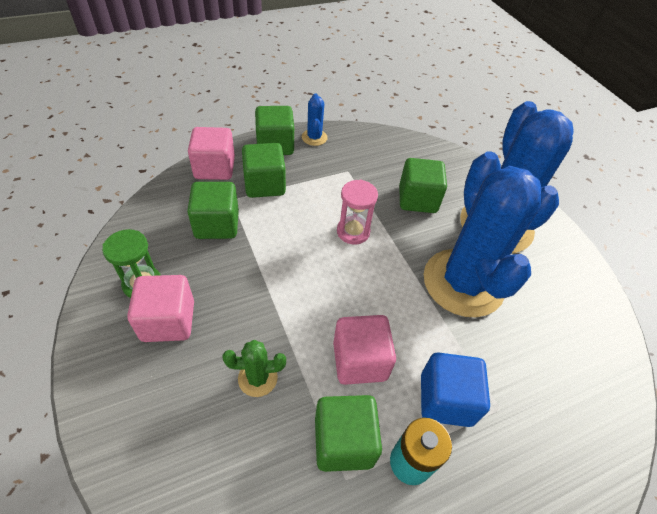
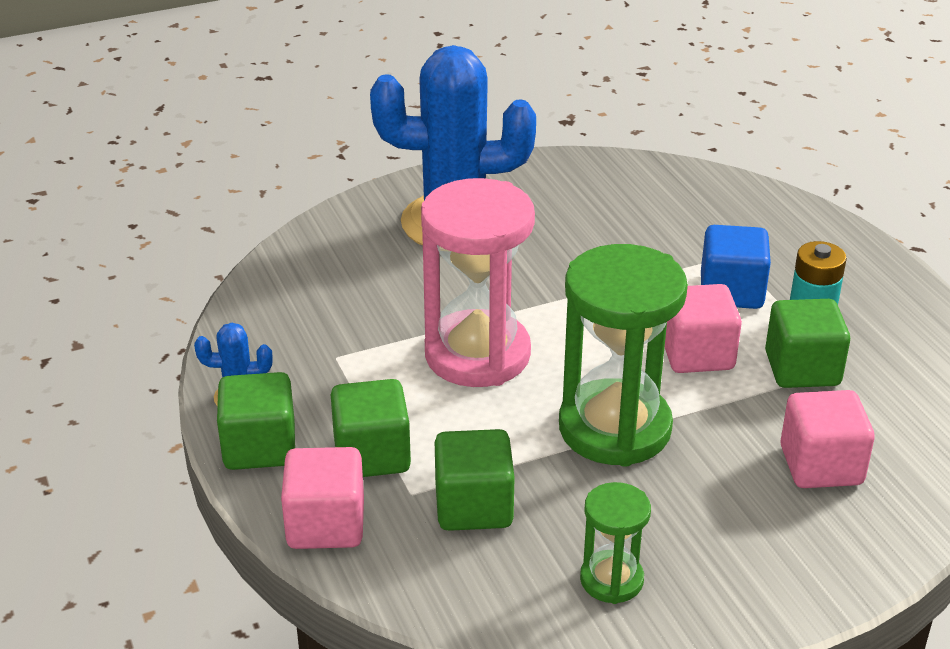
camera: 85 degrees left, 15 degrees down
pink cube [127,275,194,342] -> pink cube moved to [780,390,875,488]
green cactus [222,340,286,397] -> none
pink hourglass [337,179,378,244] -> pink hourglass [421,178,535,387], size x1.99
green cube [399,158,447,213] -> none
blue cactus [424,151,542,317] -> none
none -> green hourglass [559,244,688,467]

